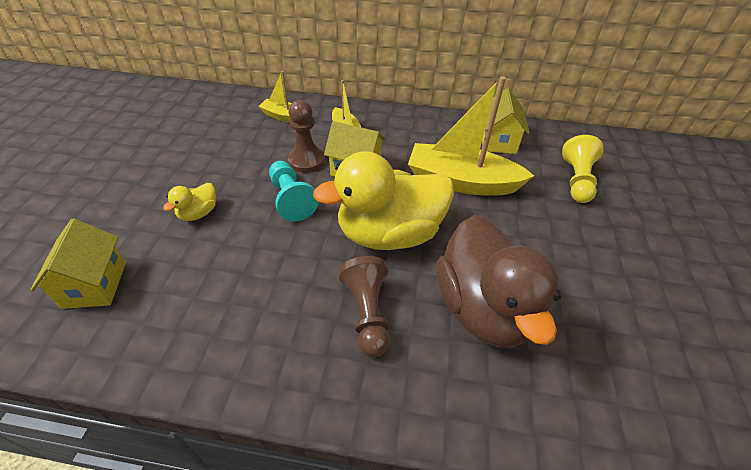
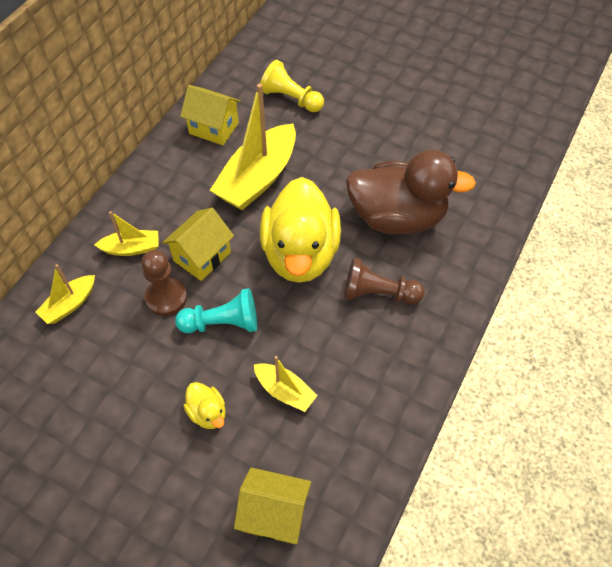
camera: 70 degrees left, 10 degrees up
none -> yellow boat [254,356,318,412]

